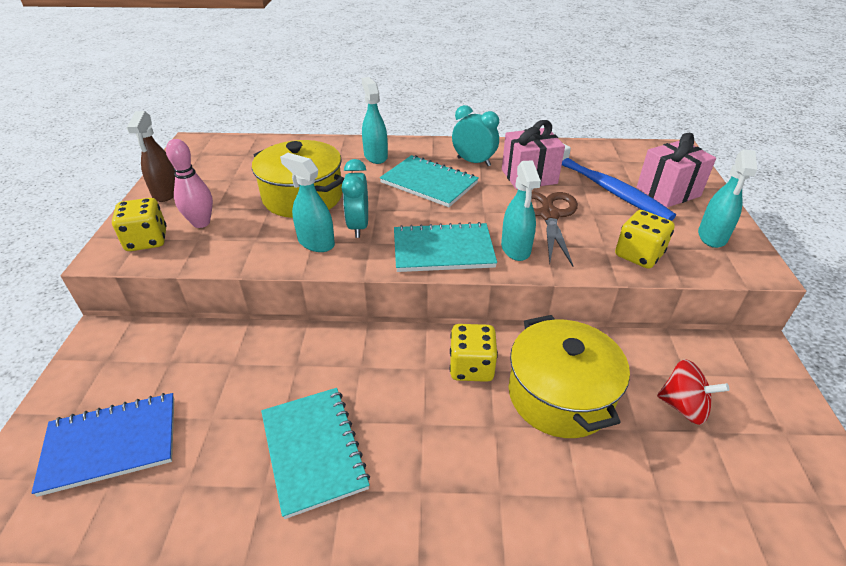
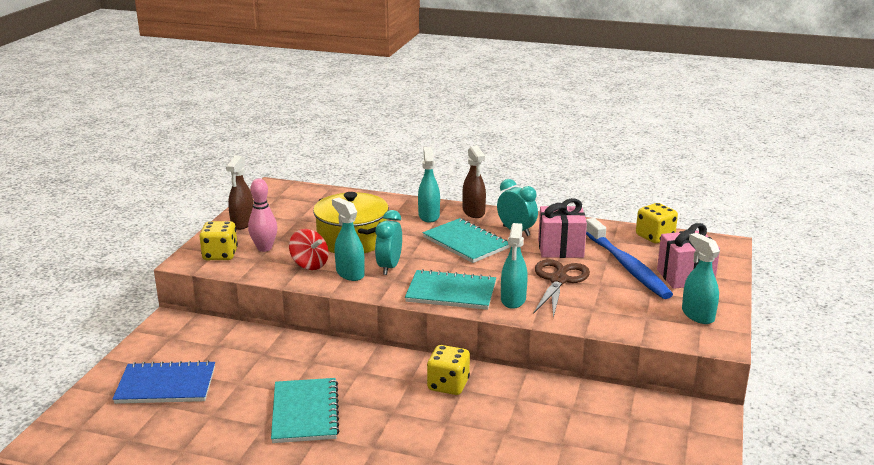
camera: 15 degrees right, 15 degrees down
yellow pot [509,315,630,438] -> none
yellow dice [615,210,675,269] -> yellow dice moved to [636,203,678,243]
red spinning top [657,359,729,425] -> red spinning top moved to [289,229,328,270]
turquoise spray bottle [698,149,757,248] -> turquoise spray bottle turned 120 degrees clockwise [682,233,720,324]
none -> brown spray bottle [462,145,486,218]

